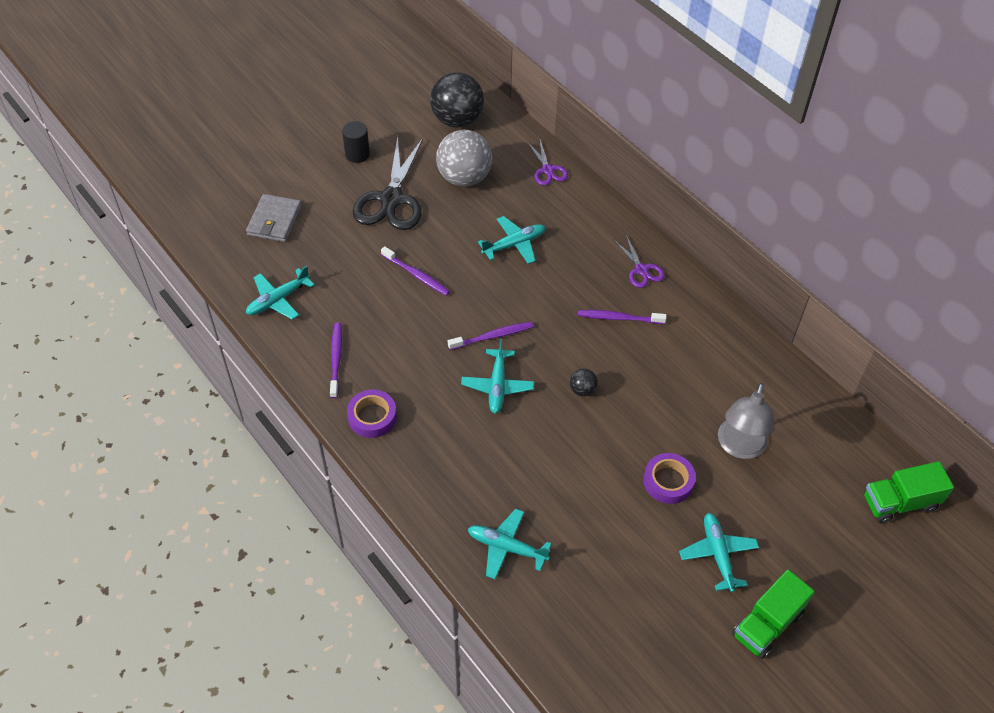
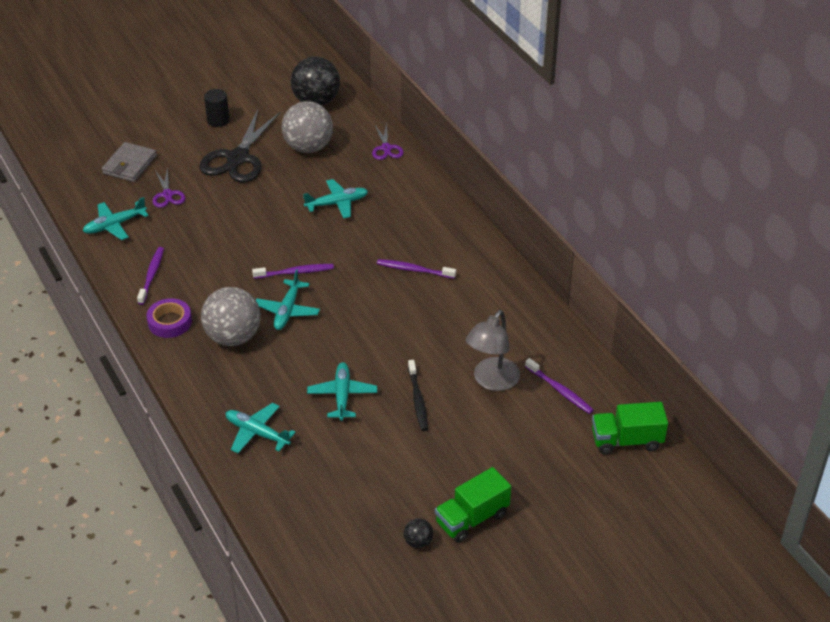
camera: 10 degrees right, 10 degrees down
purple toothbrush [381,246,450,296] -> purple toothbrush moved to [525,358,593,414]
black ball [570,368,598,397] -> black ball moved to [404,518,433,548]
purple scissors [614,235,665,288] -> purple scissors moved to [153,167,185,208]
purple tape [643,453,696,504] -> black toothbrush [408,360,428,431]
turquoise plane [679,513,759,592] -> turquoise plane moved to [307,362,377,421]
none -> grey ball [201,287,261,346]

